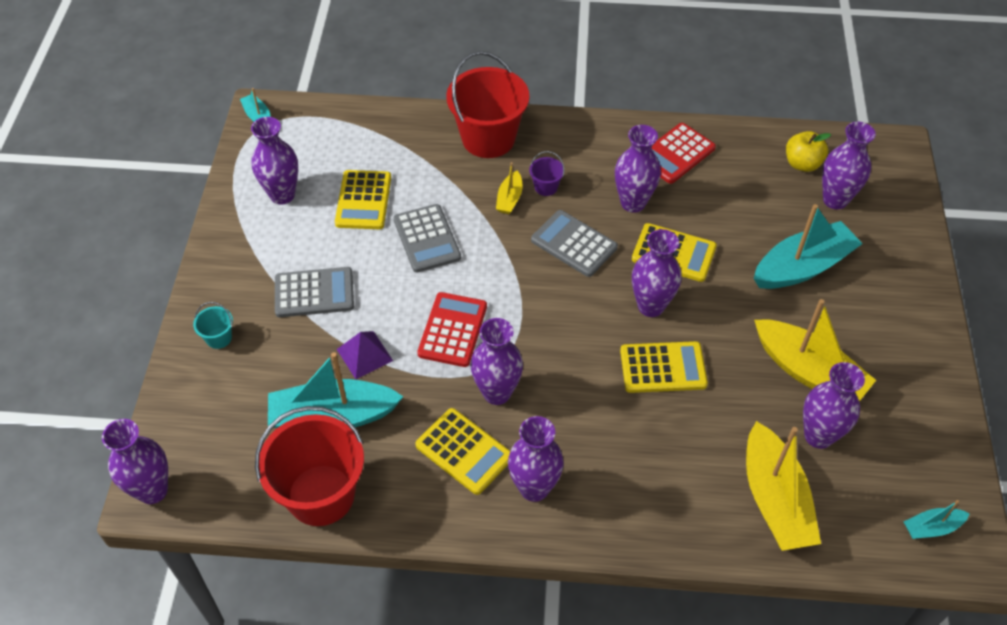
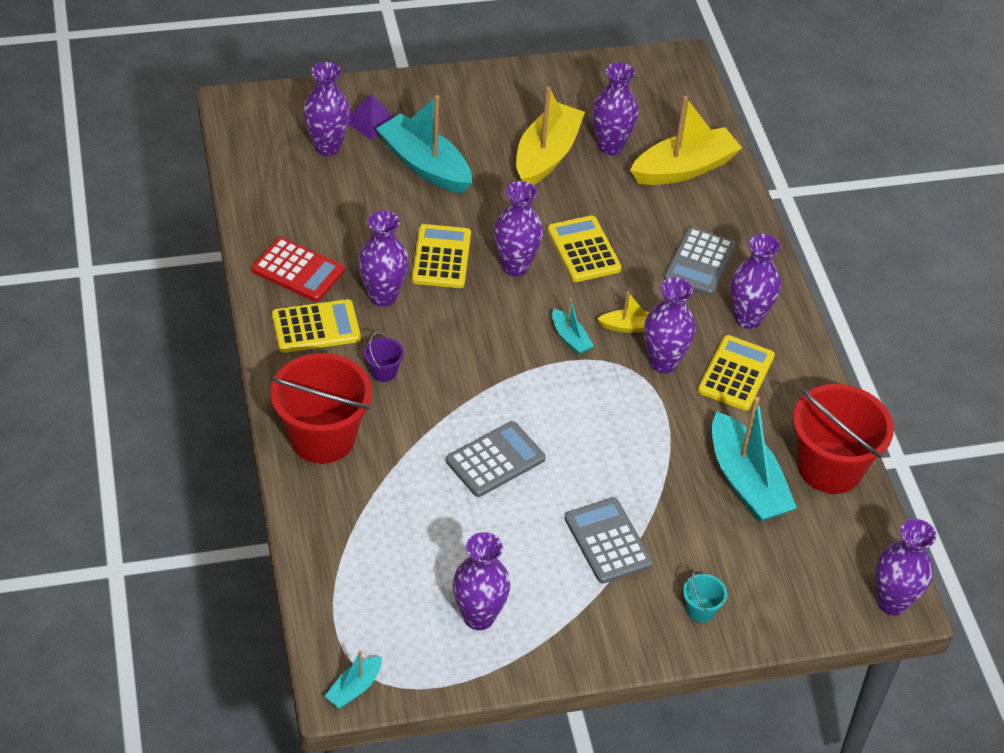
camera: 110 degrees left, 5 degrees down
yellow calculator [335,170,391,229] -> yellow calculator moved to [272,299,361,353]
purple pyramid [337,331,393,379] -> purple pyramid moved to [349,93,394,140]
red calculator [417,292,487,367] -> none
yellow boat [496,162,522,214] -> yellow boat moved to [597,291,649,333]
grey calculator [531,210,618,277] -> grey calculator moved to [664,227,736,296]
yellow apple [786,131,831,172] -> none
turquoise boat [903,500,970,539] -> turquoise boat moved to [552,299,594,355]

